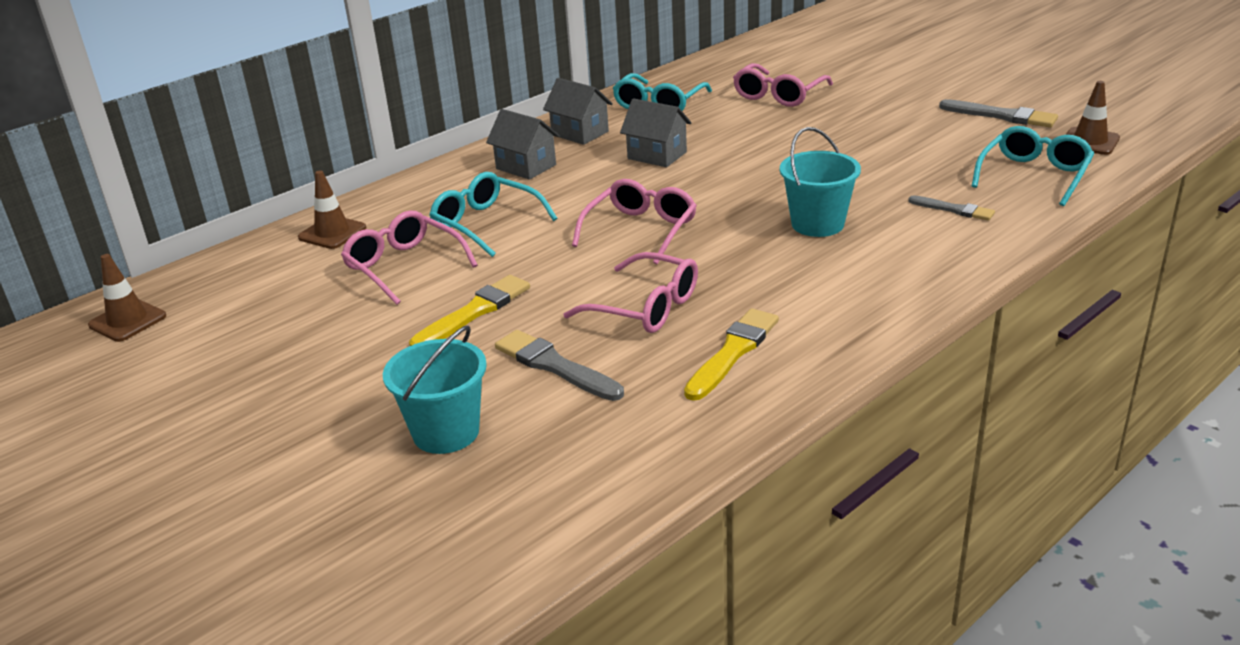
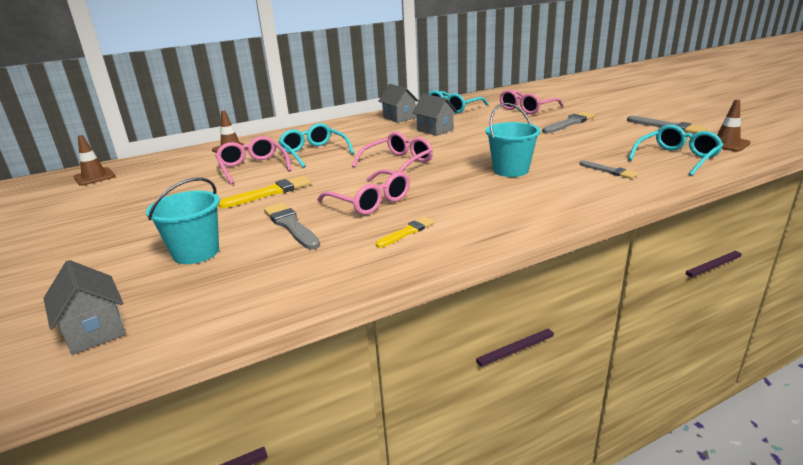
camera: 15 degrees right, 5 degrees down
grey house [486,109,560,180] -> grey house moved to [43,260,126,355]
yellow brush [684,309,779,401] -> yellow brush [376,217,435,248], size x0.64
none -> grey brush [542,112,595,133]

